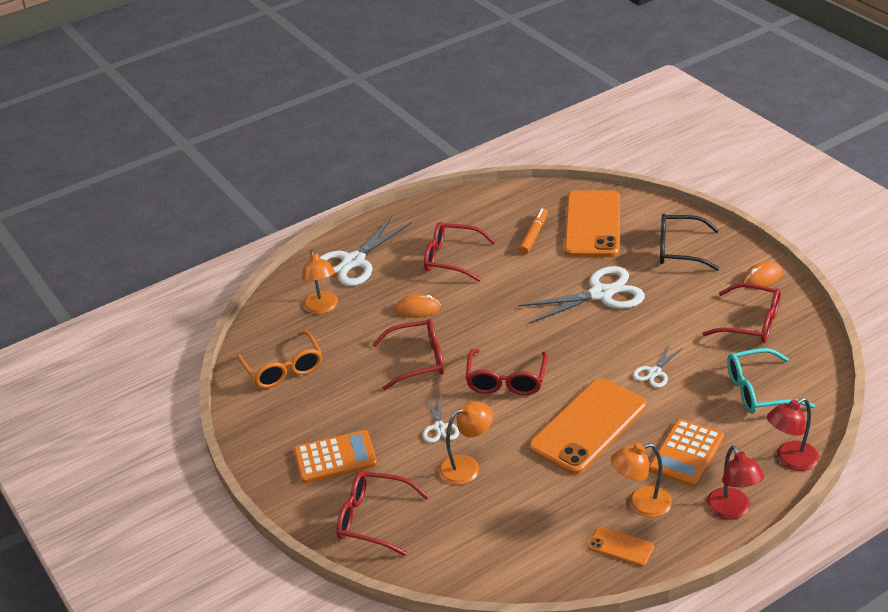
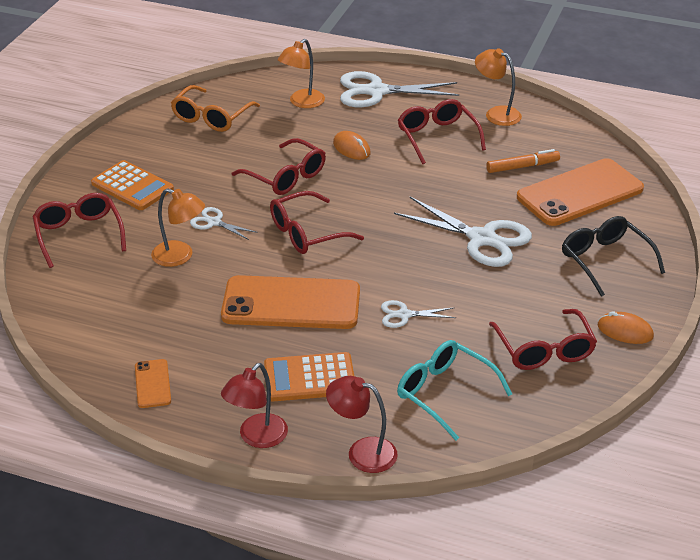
camera: 50 degrees right, 0 degrees up
white scissors [423,396,459,443] -> white scissors turned 75 degrees clockwise [190,207,258,240]
orange lamp [610,443,672,518] -> orange lamp moved to [475,48,522,126]

